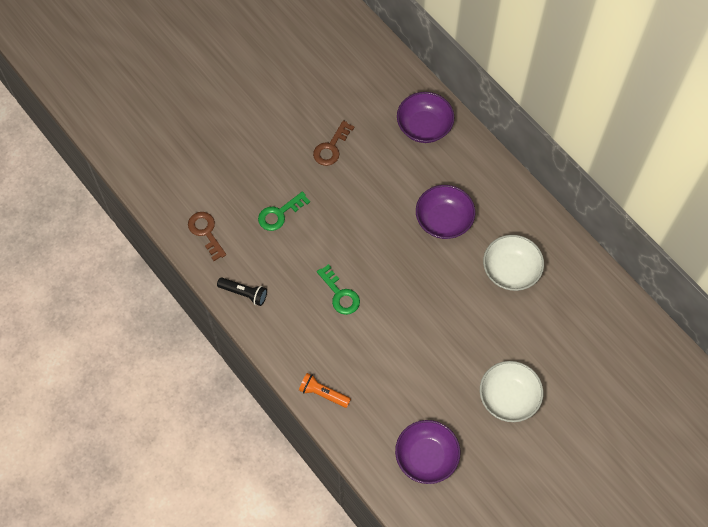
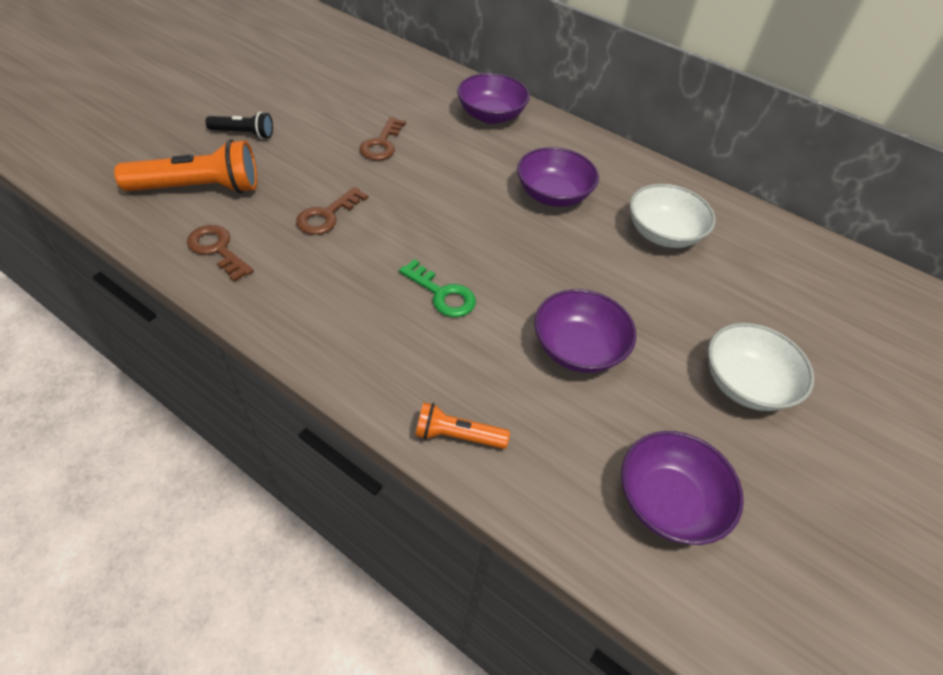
camera: 20 degrees left, 15 degrees down
black flashlight [217,277,267,306] -> black flashlight moved to [205,112,273,139]
green key [258,191,310,231] -> brown key [296,187,368,235]
none -> orange flashlight [114,139,257,194]
none -> purple bowl [534,289,636,373]

